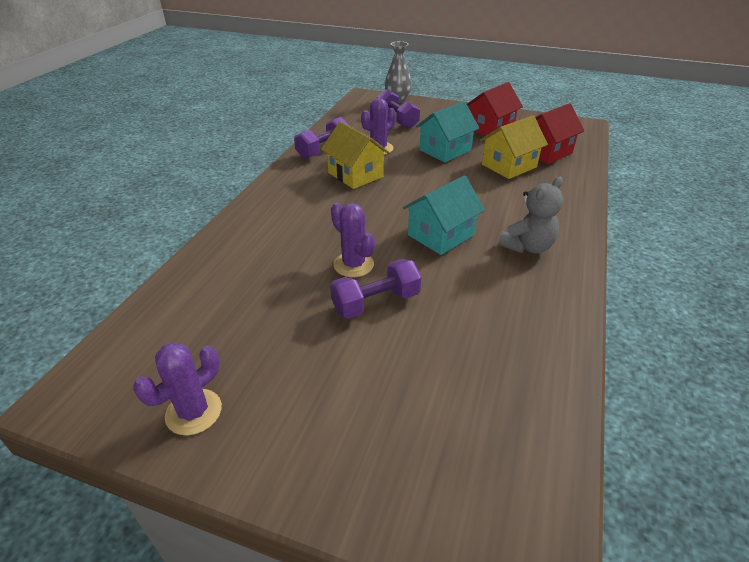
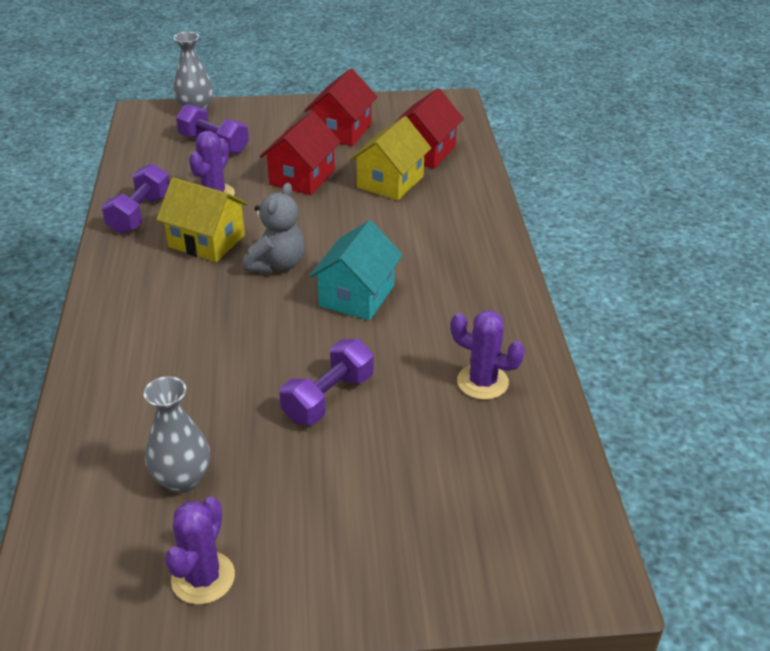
camera: 25 degrees left, 0 degrees up
purple cactus [331,202,375,277] -> purple cactus moved to [451,310,525,400]
turquoise house [416,101,479,162] -> red house [260,111,341,195]
grey teddy bear [498,177,563,253] -> grey teddy bear moved to [243,183,305,274]
none -> grey vase [144,376,210,493]

